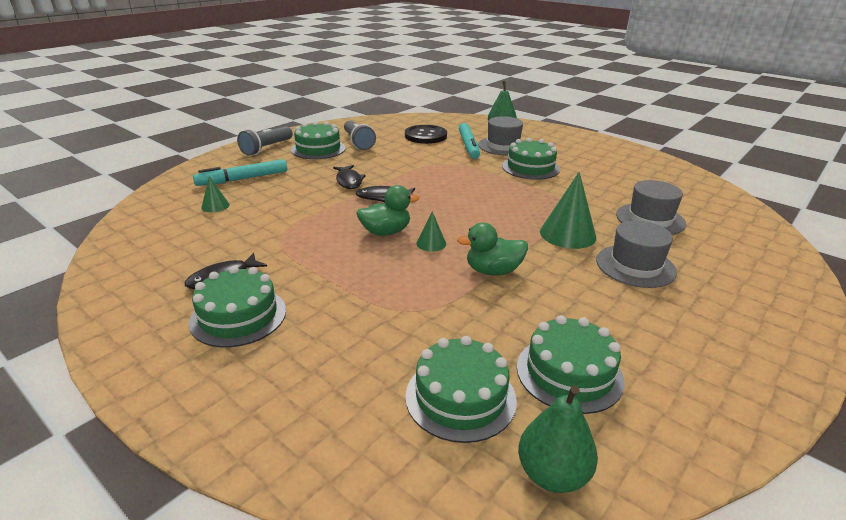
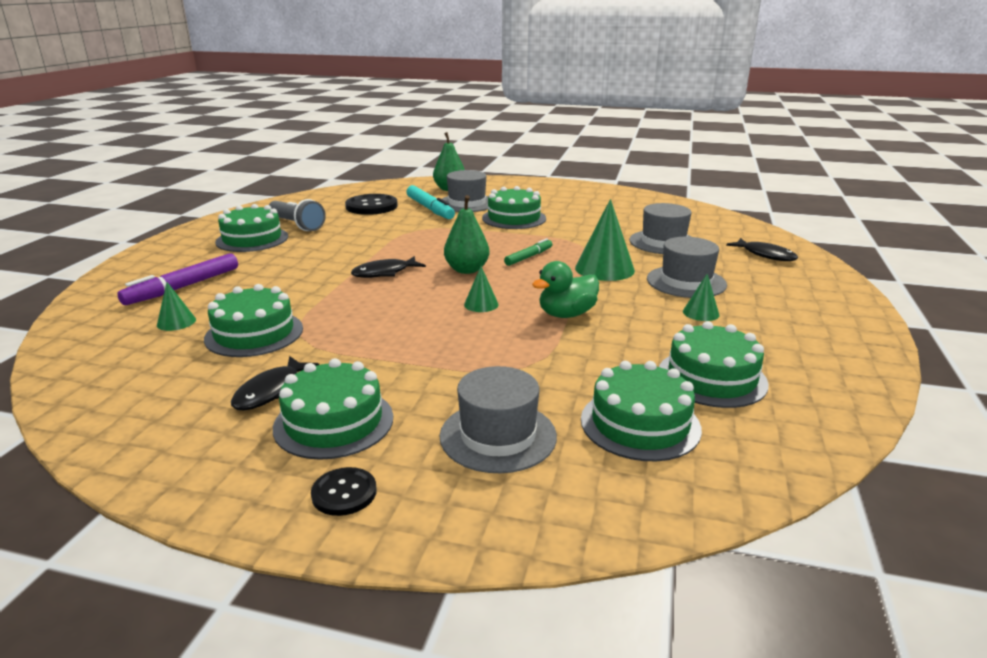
camera: 25 degrees left, 5 degrees down
turquoise marker [193,159,287,186] -> purple marker [117,253,238,305]
grey flashlight [237,126,293,156] -> none
black fish [333,165,366,189] -> black fish moved to [726,238,798,261]
green duck [356,185,419,236] -> none
green pear [518,385,598,493] -> green pear moved to [444,195,489,274]
none -> green cake [204,284,303,357]
none -> black button [311,467,377,516]
none -> grey hat [439,366,557,473]
none -> green marker [504,238,552,266]
none -> green cone [683,273,720,321]

